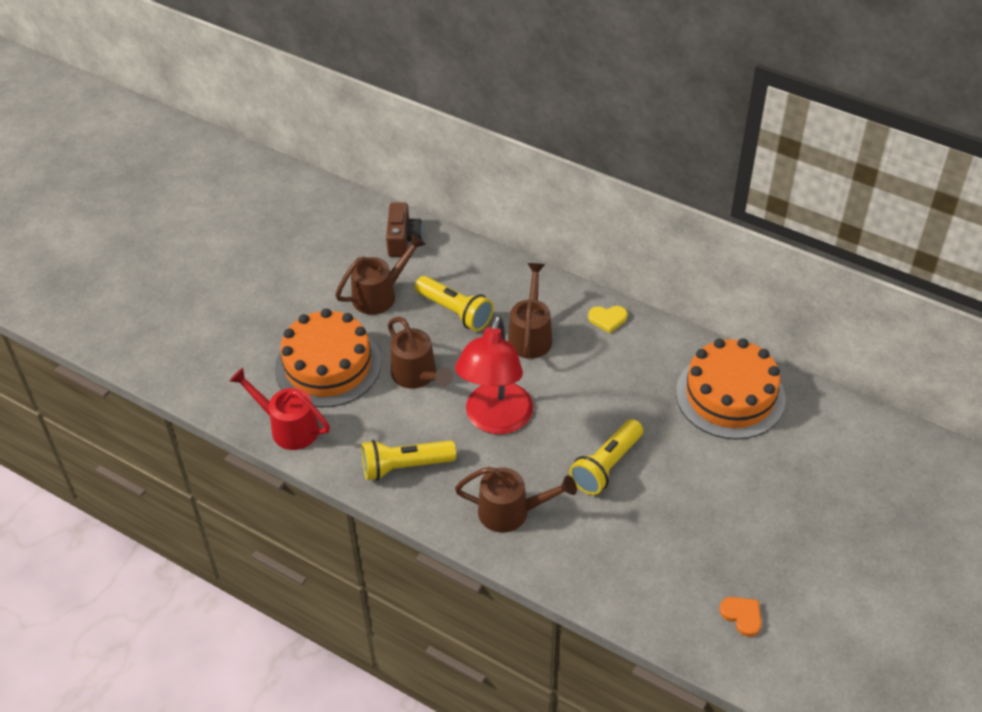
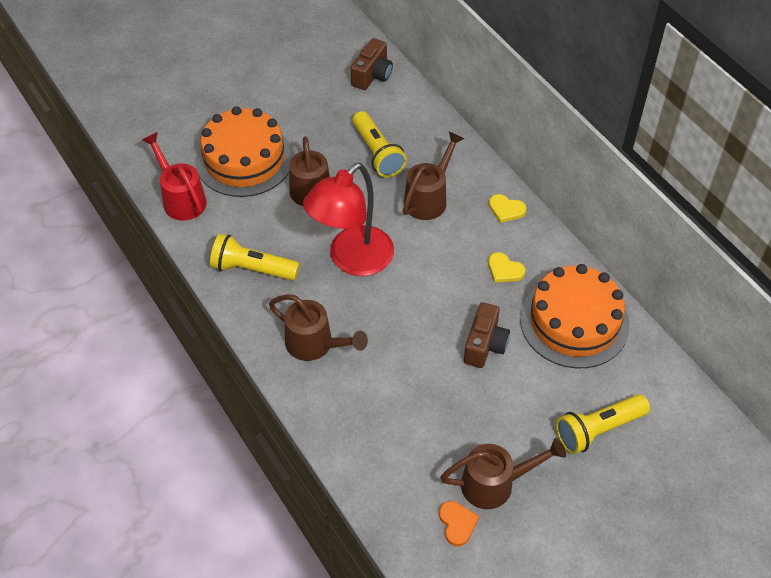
camera: 25 degrees right, 5 degrees up
brown watering can [335,234,426,315] -> brown watering can moved to [440,438,566,509]
yellow flashlight [569,419,643,495] -> yellow flashlight moved to [556,394,650,454]
none -> brown camera [464,302,510,368]
none -> yellow heart [488,252,525,283]

